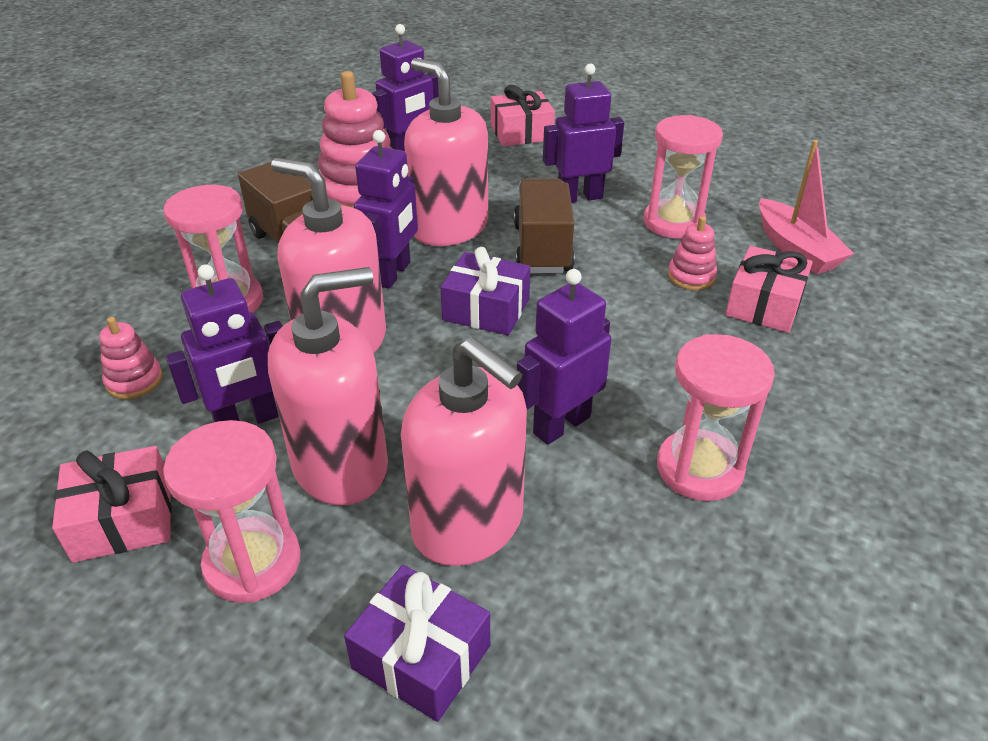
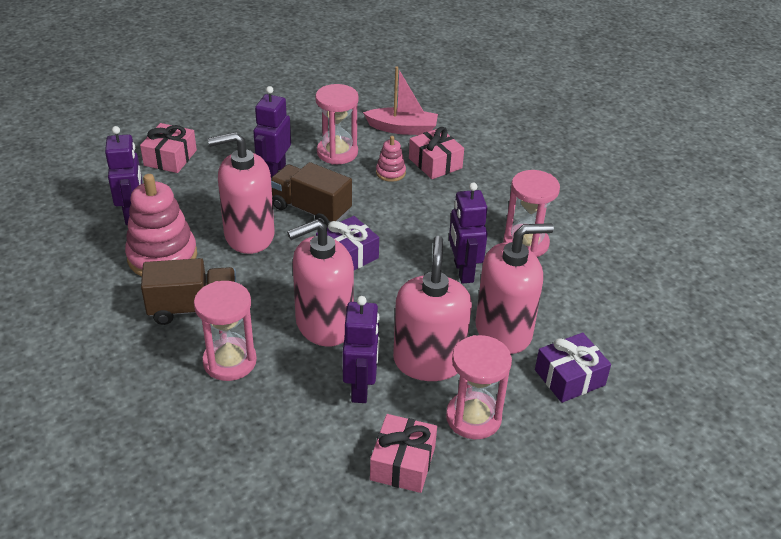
camera: 60 degrees left, 0 degrees up
pink stacking toy [99,317,163,399] -> none
purple robot [354,130,418,289] -> none

